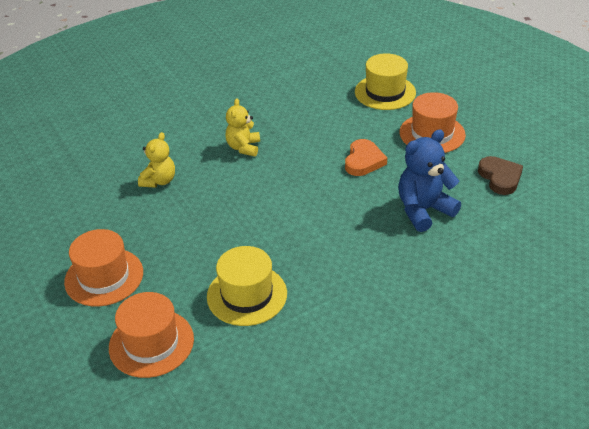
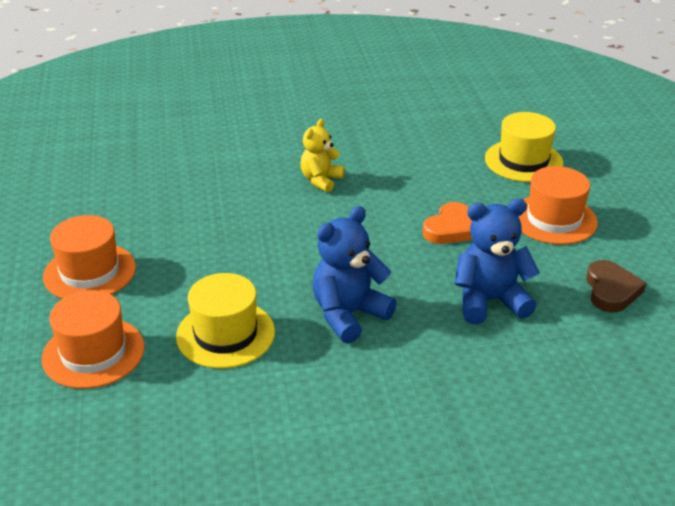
camera: 20 degrees right, 5 degrees down
yellow teddy bear [138,132,175,188] -> none
none -> blue teddy bear [313,206,397,343]

